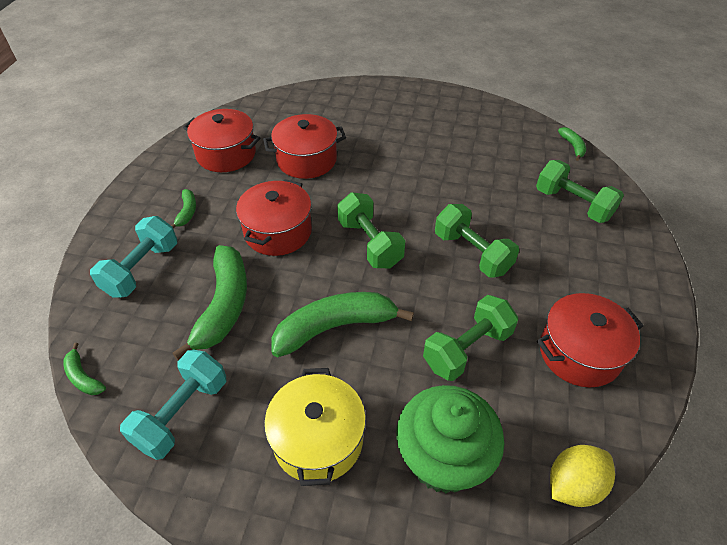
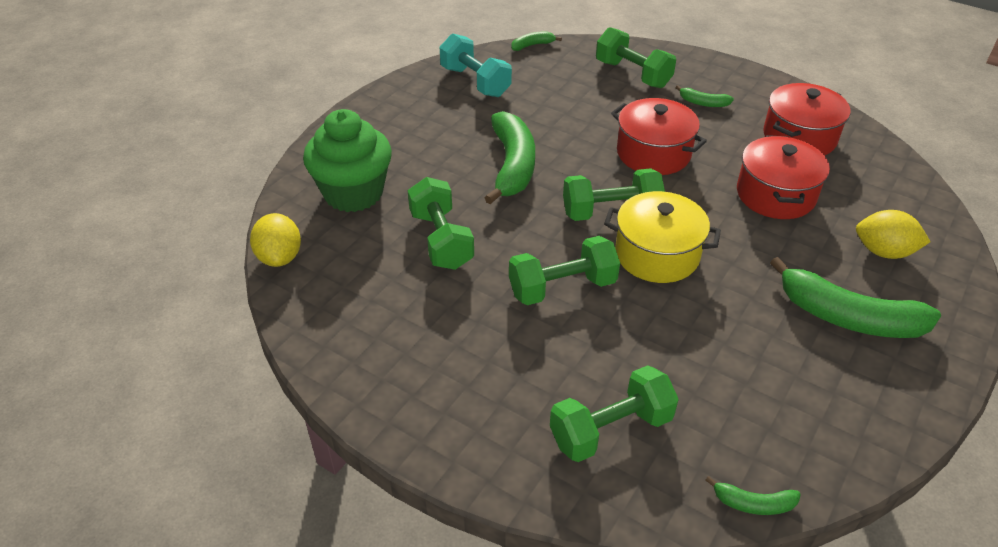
camera: 110 degrees right, 5 degrees down
turquoise dumbbell [90,216,177,297] -> green dumbbell [596,27,676,88]
green banana [172,245,247,360] -> green banana moved to [770,257,941,338]
yellow pot [264,368,366,486] -> yellow pot moved to [604,191,721,283]
red pot [537,293,644,387] -> none
none -> yellow lemon [856,210,931,259]

